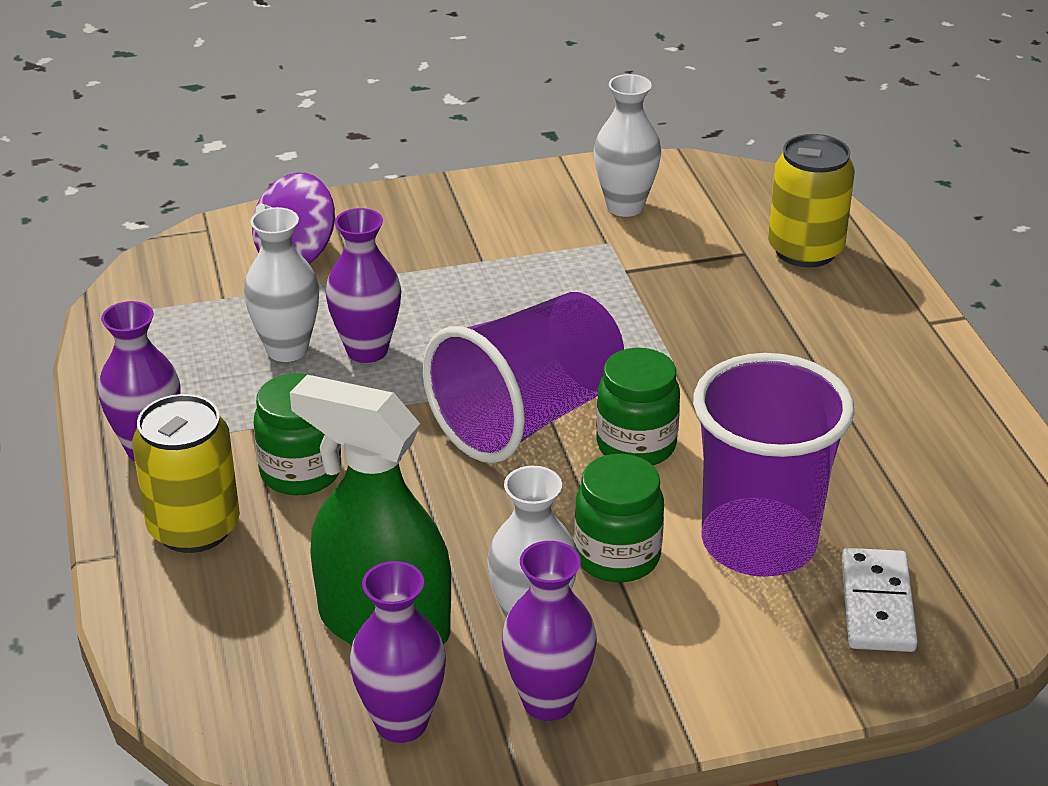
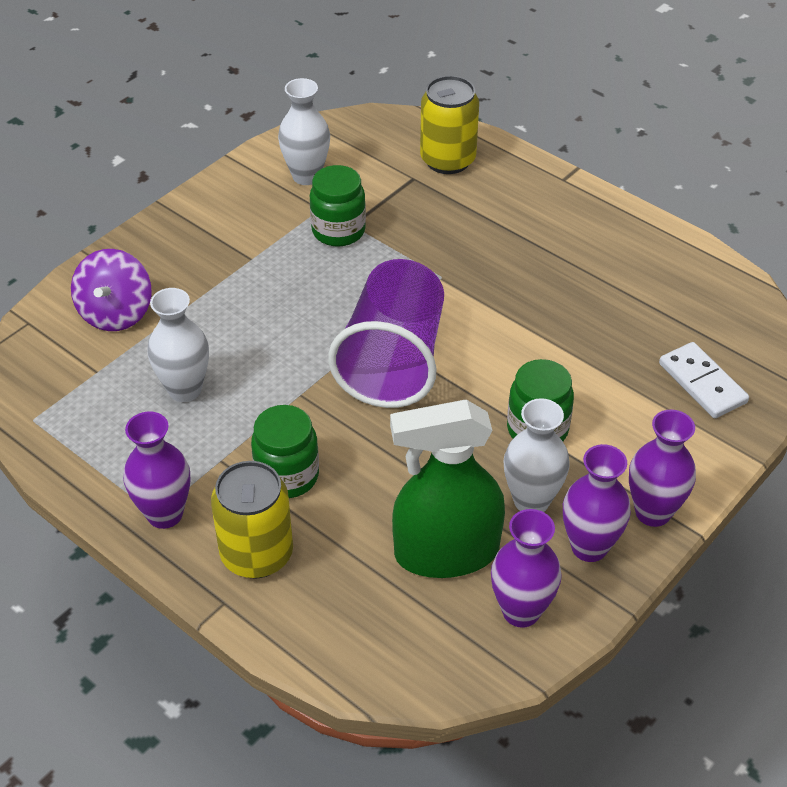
camera: 35 degrees left, 10 degrees up
purple vase [326,208,401,363] -> purple vase moved to [629,410,696,527]
green jar [596,348,680,465] -> green jar moved to [310,165,366,247]
purple cup [693,353,854,577] -> none

